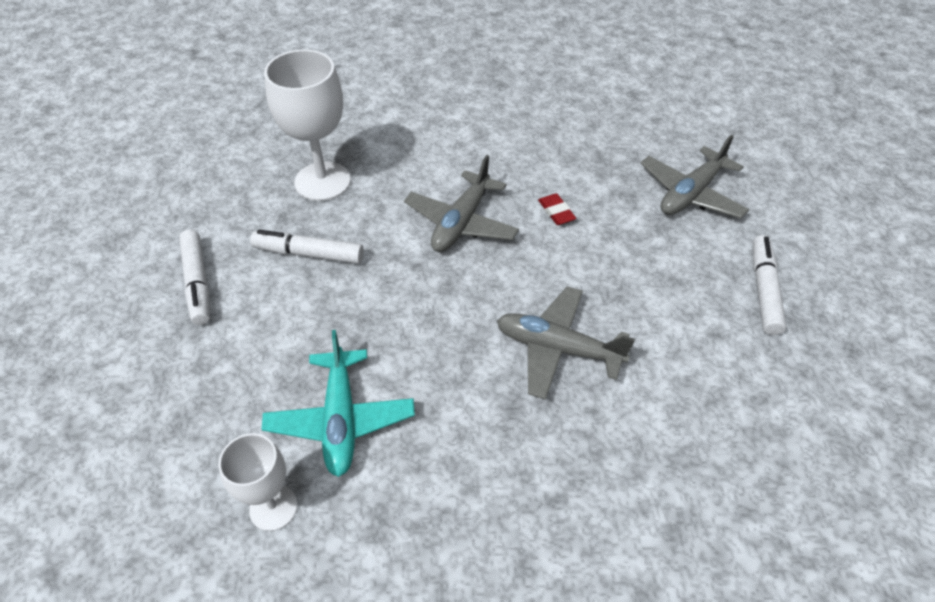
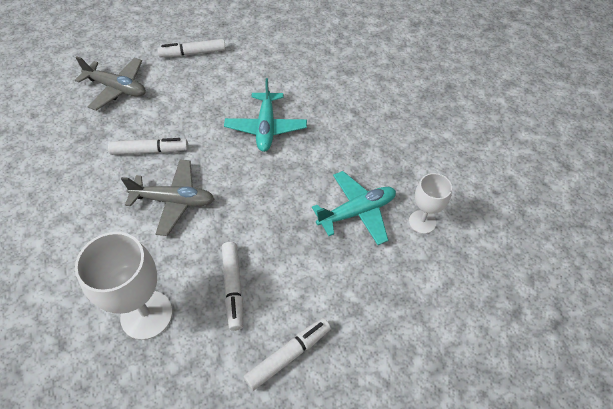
camera: 110 degrees left, 5 degrees up
grey plane [497,286,635,400] -> turquoise plane [224,78,307,152]
red eraser [538,193,576,225] -> white marker [108,138,188,155]

